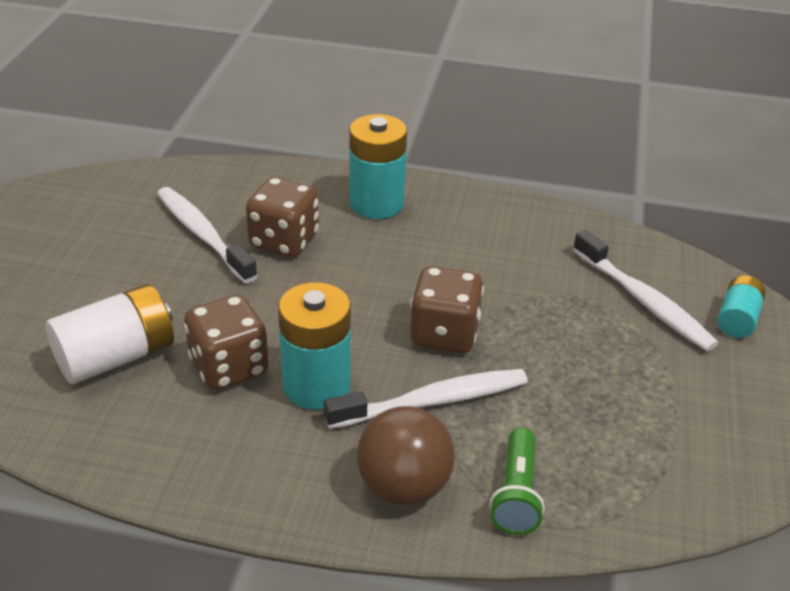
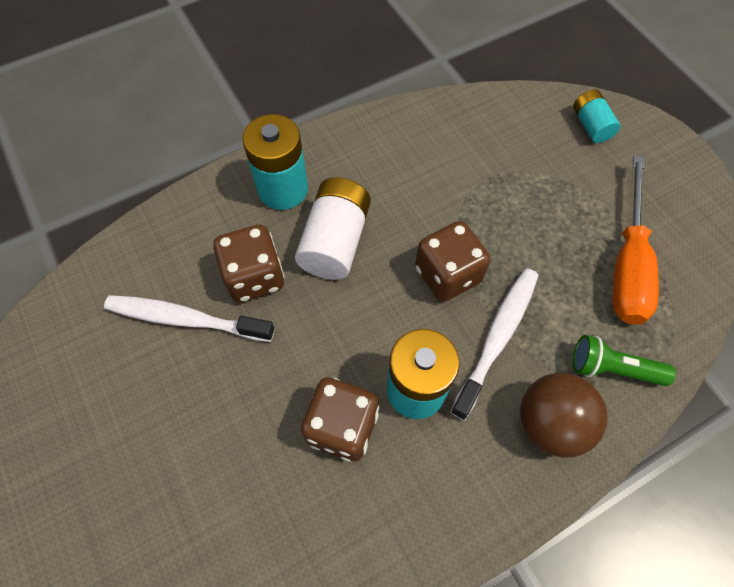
camera: 40 degrees left, 25 degrees up
white battery [45,284,174,384] -> white battery moved to [295,177,371,280]
green flashlight [489,428,545,535] -> green flashlight turned 135 degrees clockwise [573,335,676,386]
white toothbrush [573,230,718,351] -> none
none -> orange screwdriver [613,155,659,324]

